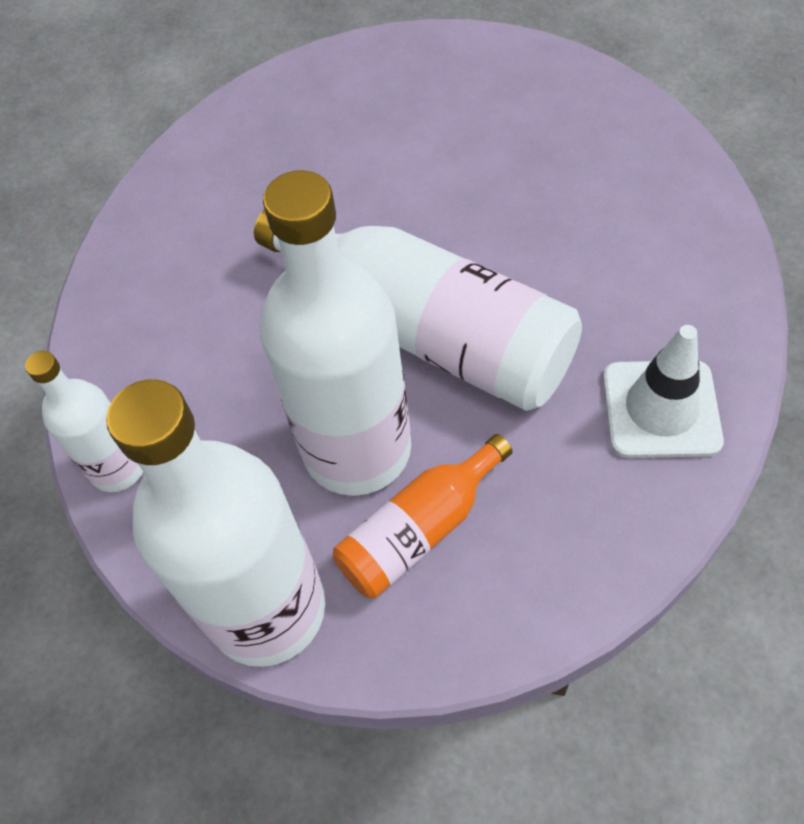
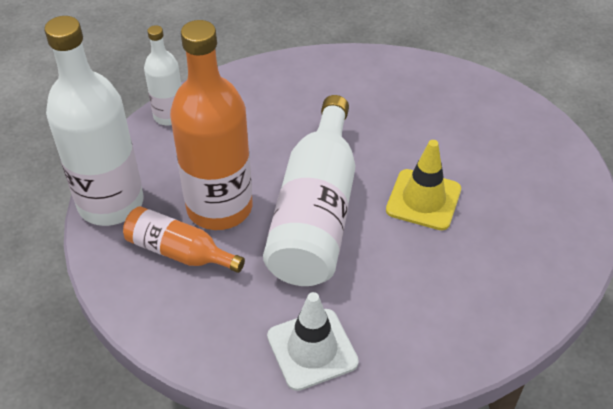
camera: 60 degrees right, 10 degrees down
white bottle [260,170,411,496] -> orange bottle [170,20,252,230]
none -> yellow traffic cone [386,140,461,230]

